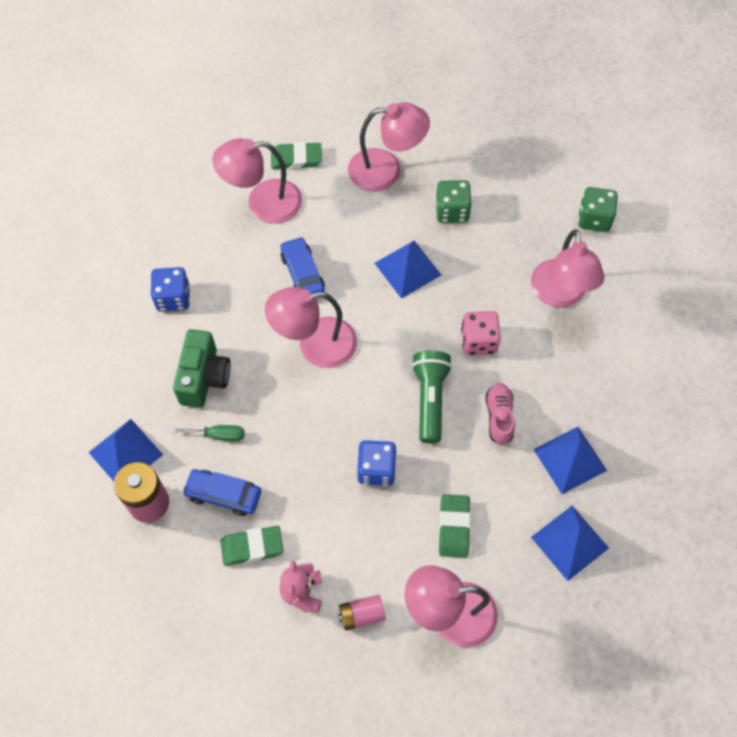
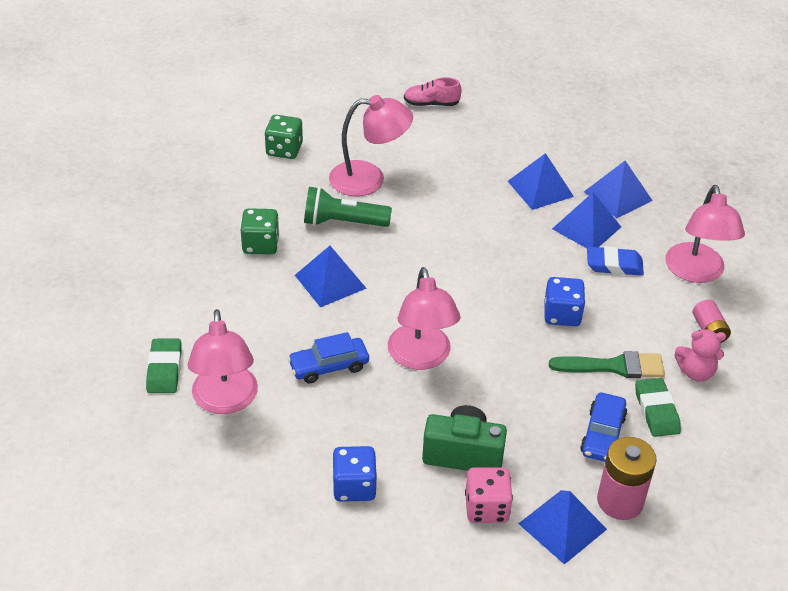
camera: 90 degrees left, 20 degrees down
green screwdriver [171,425,245,441] -> none
pink lamp [348,102,430,192] -> none
green flashlight [411,351,452,444] -> green flashlight moved to [304,187,392,227]
green eraser [439,494,471,558] -> blue eraser [587,246,644,276]
pink dice [461,311,501,355] -> pink dice moved to [465,468,513,523]
pink shoe [486,383,515,445] -> pink shoe moved to [404,77,462,106]
none -> green brush [549,351,665,378]
none -> blue pyramid [552,192,621,248]

